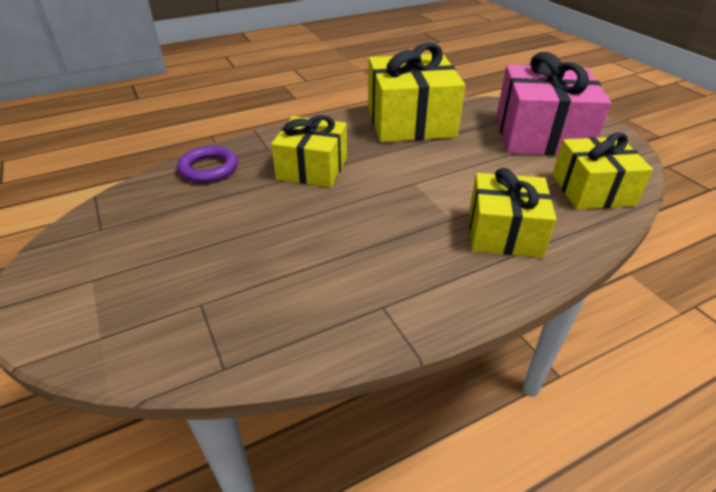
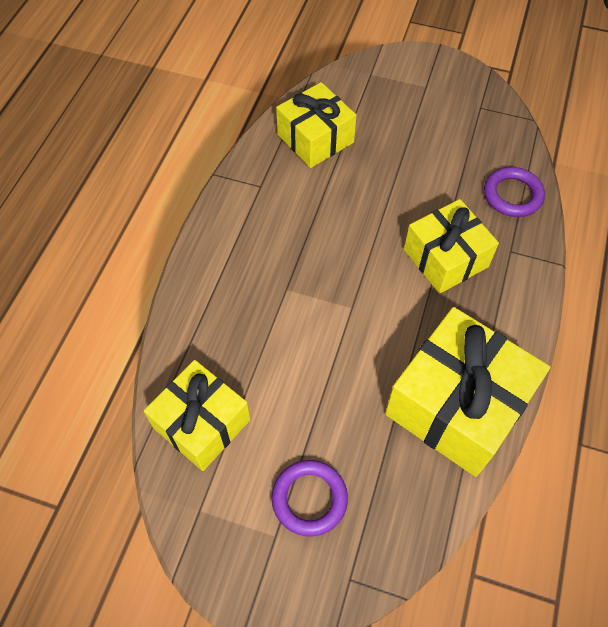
camera: 135 degrees right, 20 degrees up
yellow gift [469,168,557,258] -> yellow gift moved to [276,82,357,168]
pink gift [497,52,611,156] -> purple ring [272,460,348,537]

